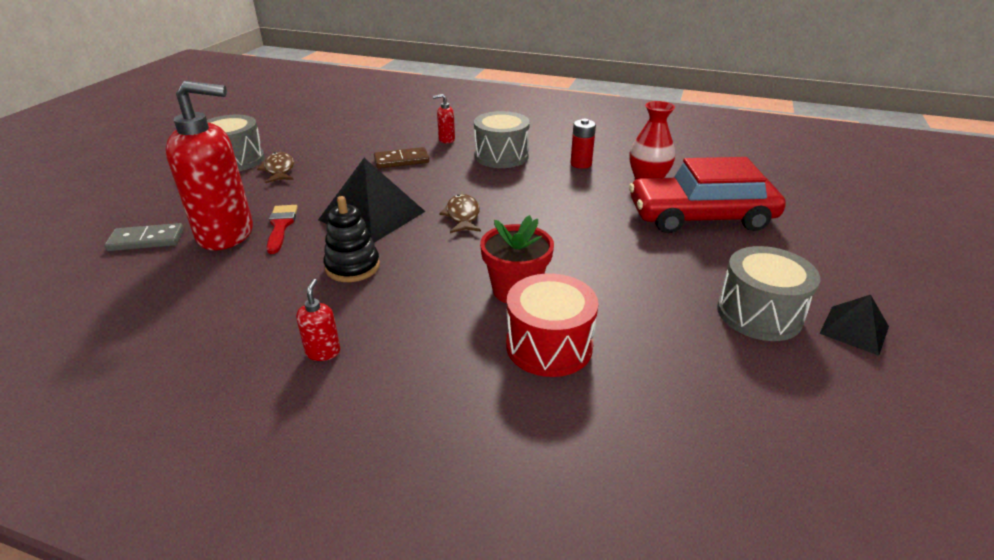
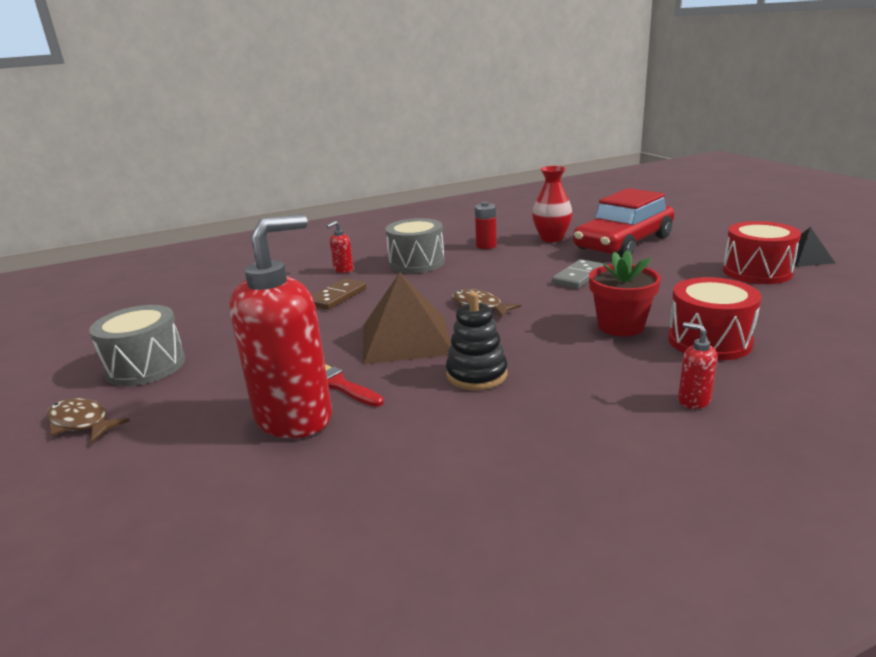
camera: 40 degrees left, 10 degrees down
grey domino [105,223,184,251] -> grey domino moved to [552,259,604,289]
brown fish [257,152,294,183] -> brown fish moved to [46,398,130,443]
red soap dispenser [296,279,340,361] -> red soap dispenser moved to [678,322,717,409]
black pyramid [318,158,426,243] -> brown pyramid [363,272,451,364]
grey drum [717,246,820,341] -> red drum [723,221,801,284]

